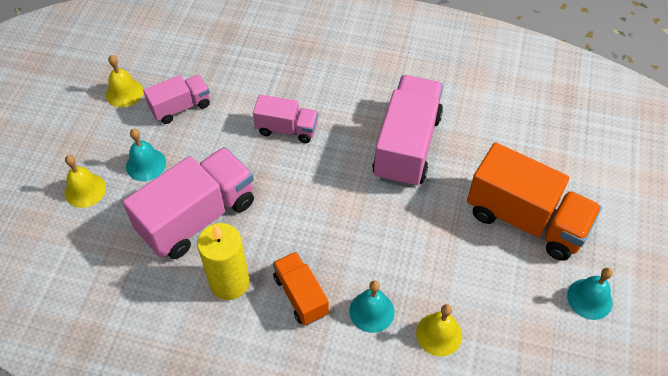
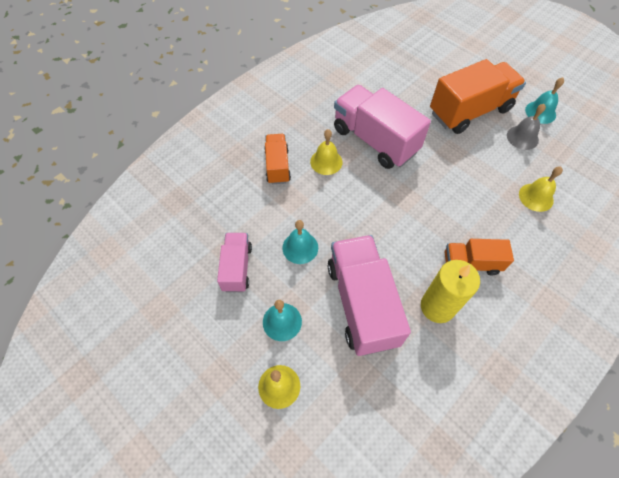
camera: 60 degrees left, 5 degrees up
yellow bell [106,55,143,108] -> yellow bell moved to [310,129,343,175]
pink truck [253,94,318,143] -> none
turquoise bell [349,280,395,333] -> turquoise bell moved to [282,220,318,264]
none -> orange truck [264,134,291,184]
none -> grey bell [507,104,546,150]

